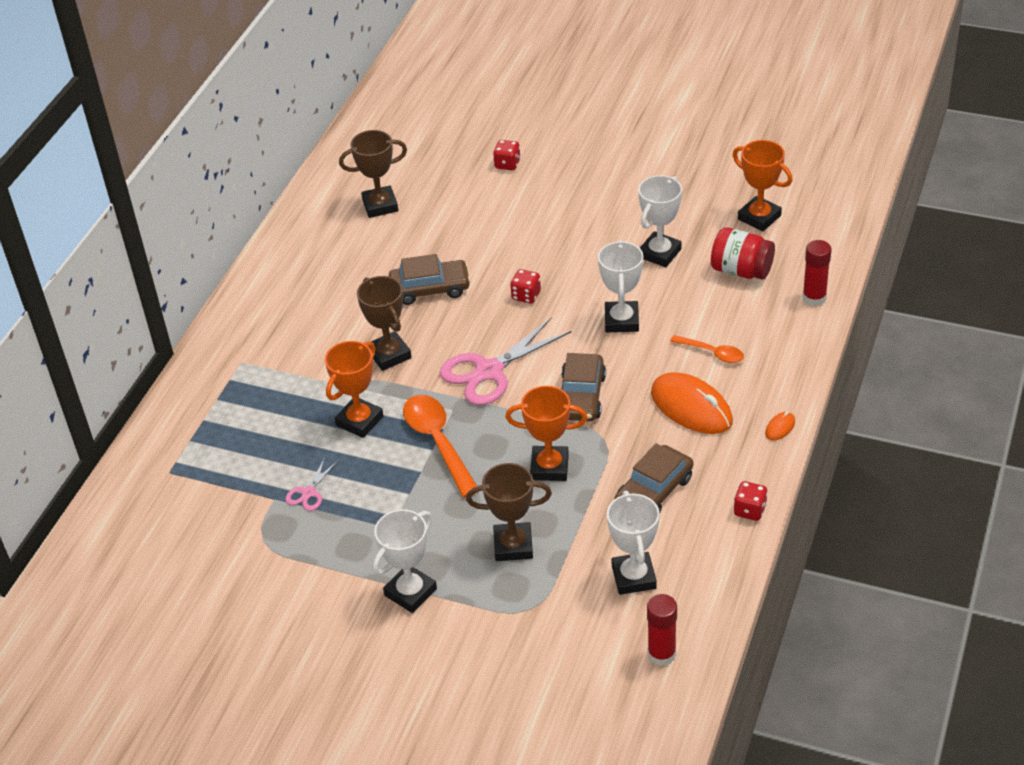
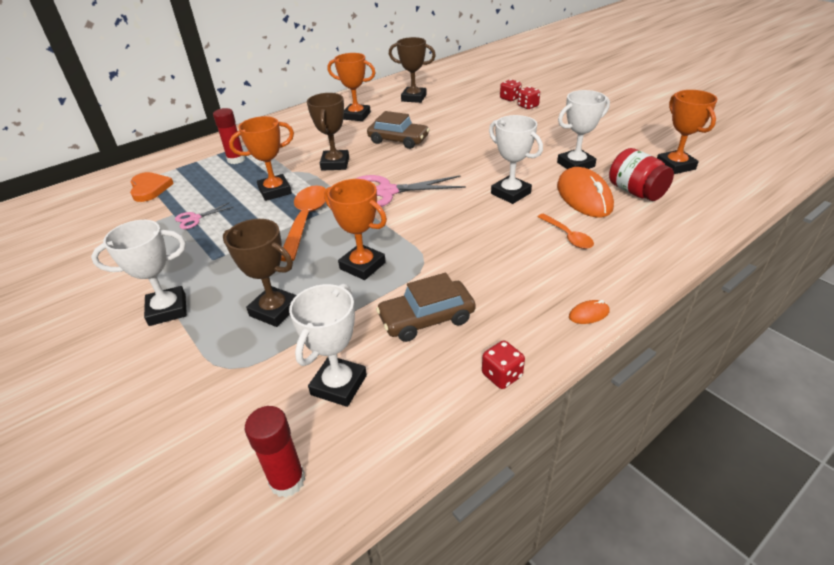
camera: 30 degrees right, 5 degrees down
red dice [510,269,541,304] -> red dice moved to [518,87,540,109]
brown car [562,353,606,421] -> none
white trophy [598,240,643,332] -> white trophy turned 75 degrees counterclockwise [489,115,543,204]
orange mouse [651,373,733,434] -> orange mouse moved to [557,167,614,218]
red glue stick [802,240,831,306] -> red glue stick moved to [213,108,245,164]
none -> orange heart [130,172,174,202]
none -> orange trophy [328,53,376,121]

